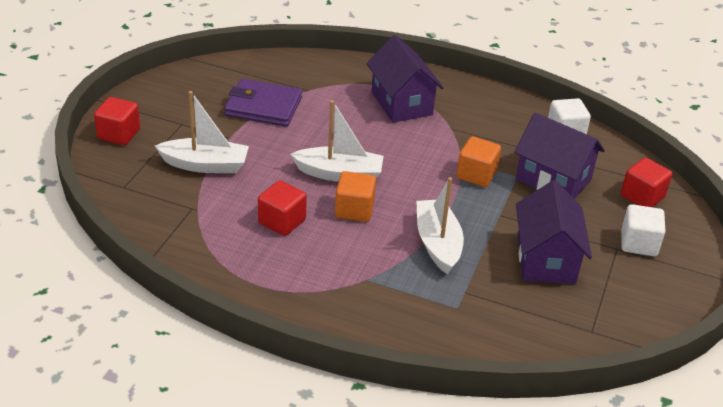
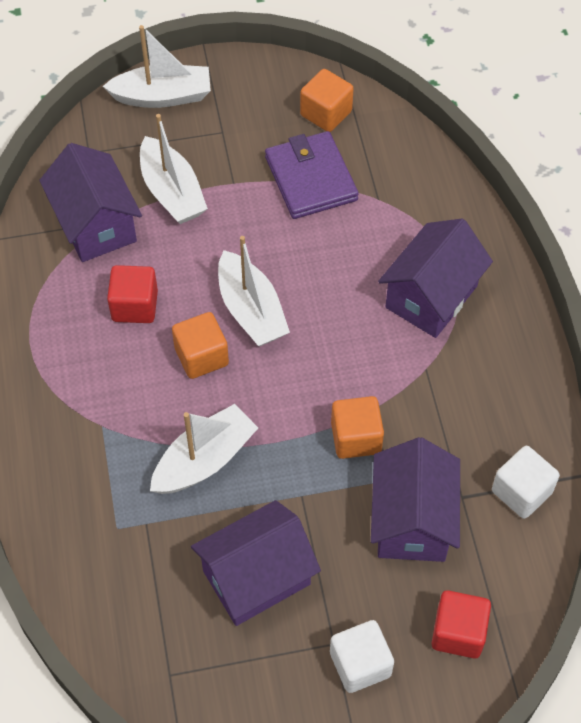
camera: 60 degrees right, 20 degrees up
red cube [94,97,140,145] -> white boat [102,25,211,108]
none -> purple house [39,143,142,262]
none -> orange cube [300,69,354,132]

